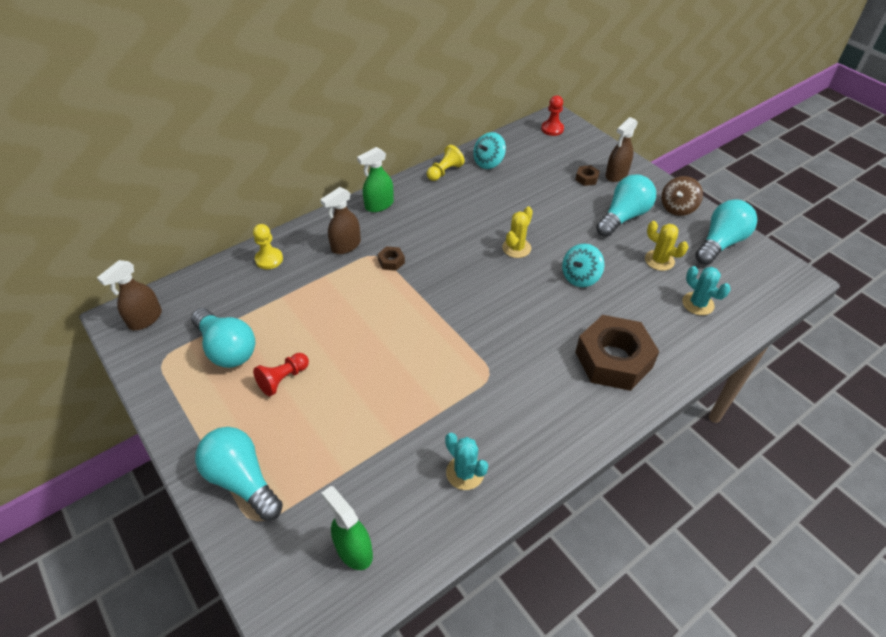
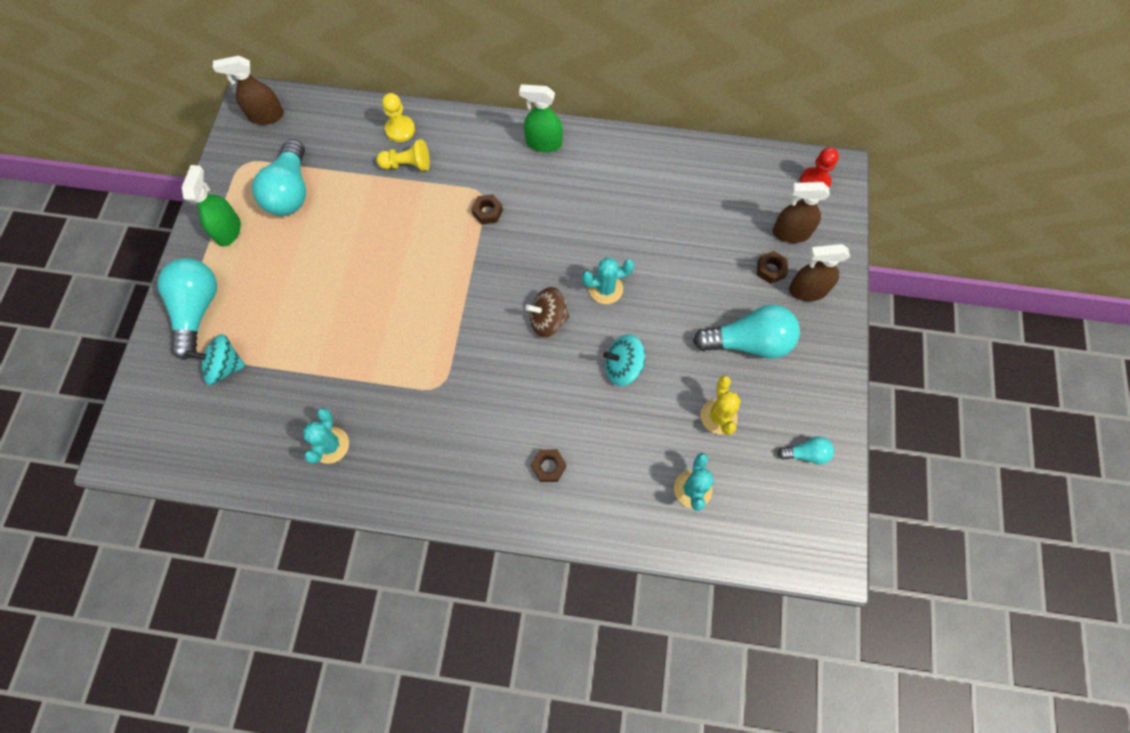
camera: 45 degrees right, 20 degrees up
red pawn [253,353,309,396] -> none
brown spray bottle [320,187,361,254] -> brown spray bottle moved to [773,182,830,243]
green spray bottle [322,486,373,570] -> green spray bottle moved to [182,165,241,246]
yellow pawn [427,145,465,181] -> yellow pawn moved to [376,139,430,171]
turquoise spinning top [473,132,506,169] -> turquoise spinning top moved to [186,334,246,385]
yellow cactus [502,207,533,258] -> turquoise cactus [582,257,634,304]
brown nut [575,315,660,391] -> brown nut [531,449,566,482], size x0.40
brown spinning top [661,176,703,216] -> brown spinning top moved to [525,287,569,338]
turquoise light bulb [695,199,757,265] -> turquoise light bulb [778,436,834,465], size x0.50

